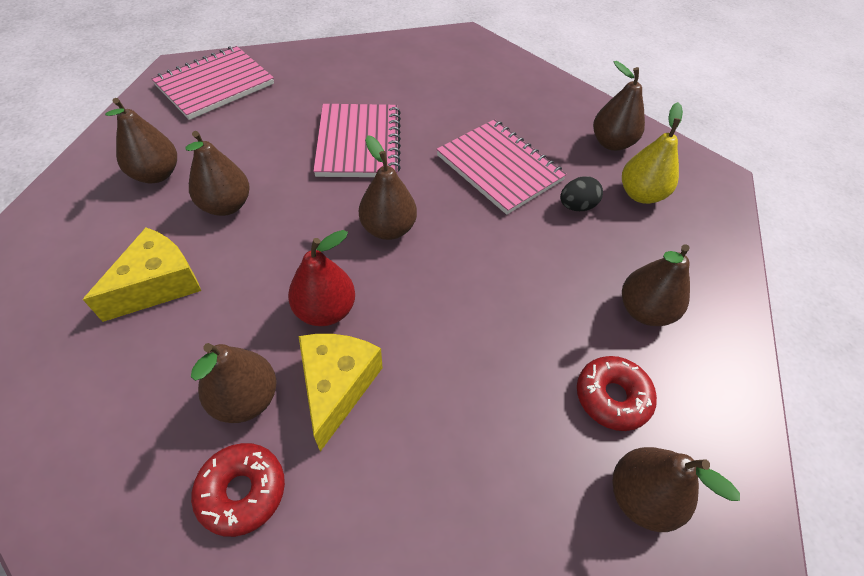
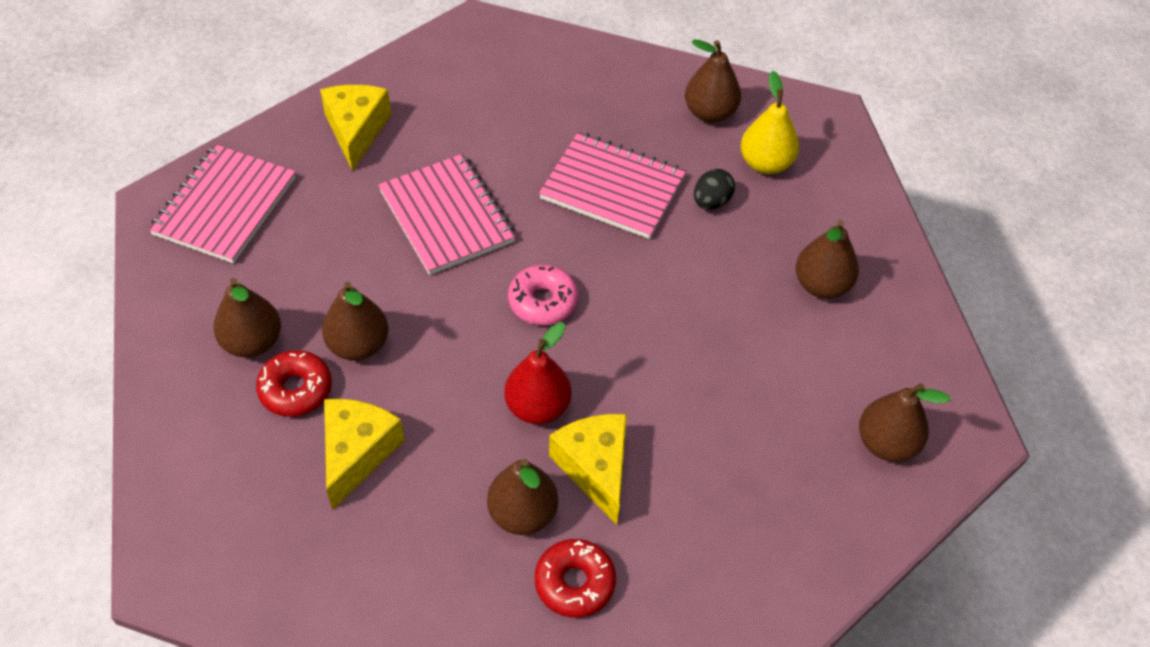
camera: 25 degrees left, 0 degrees up
brown pear [359,135,417,240] -> pink donut [508,265,578,325]
red donut [577,356,657,431] -> red donut moved to [256,350,332,417]
none -> yellow cheese [320,85,391,171]

